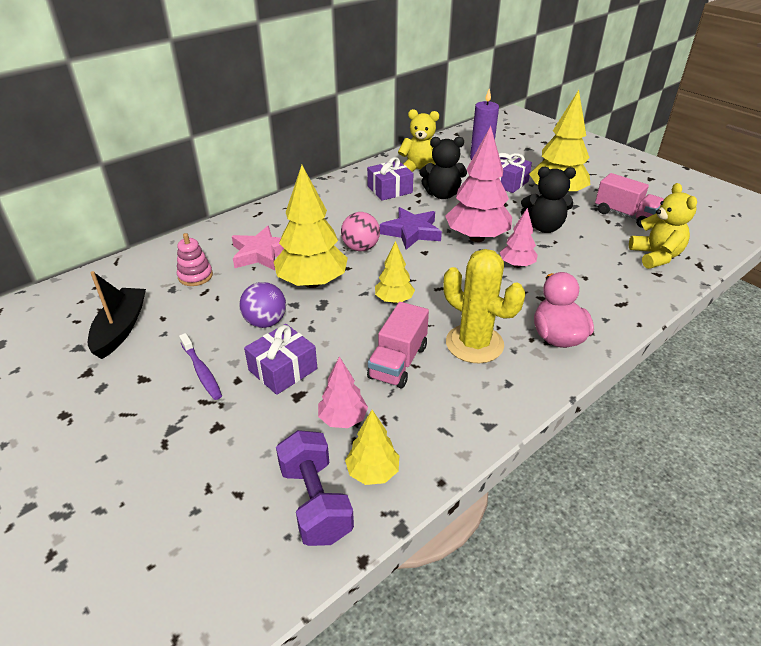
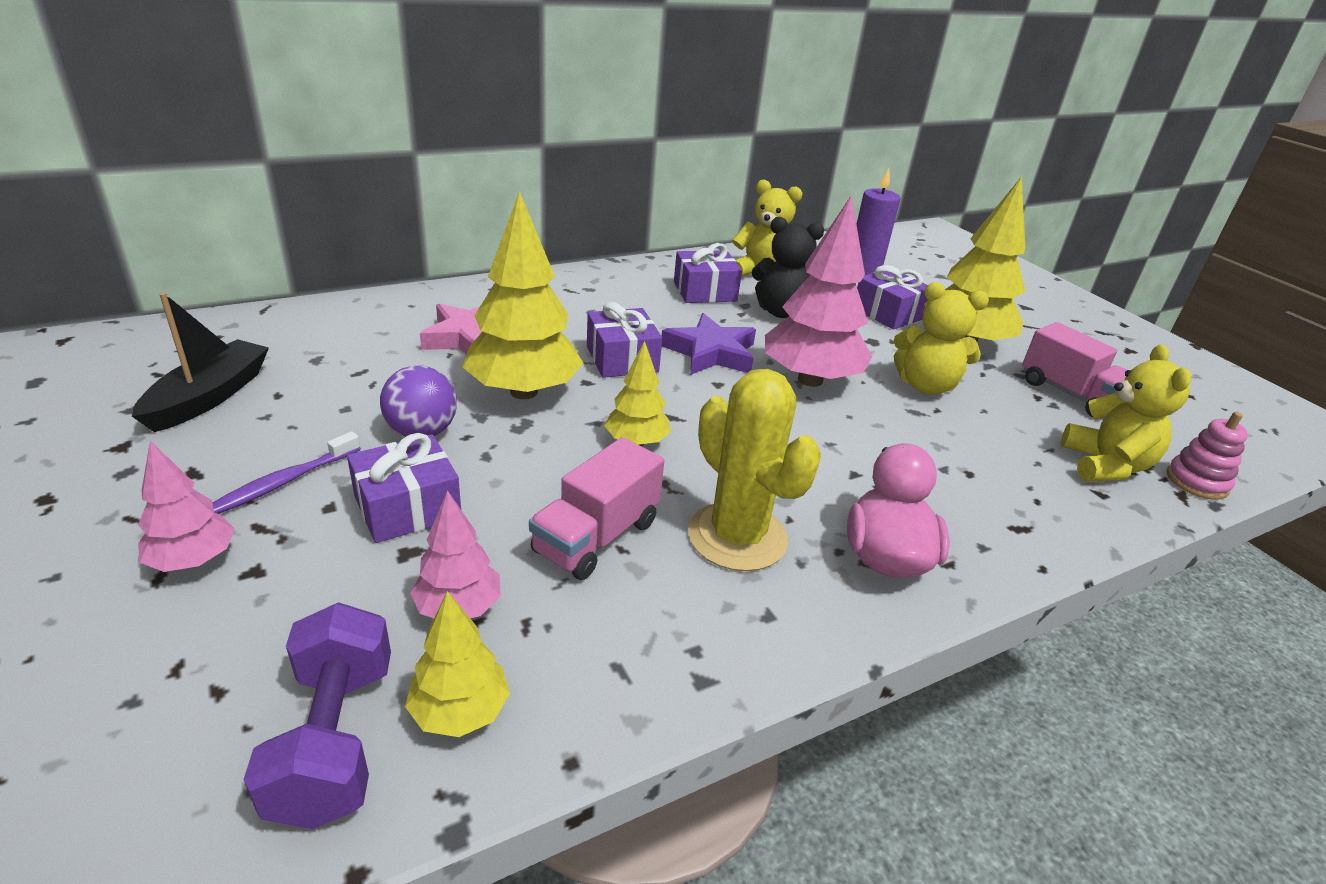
camera: 10 degrees right, 5 degrees down
pink stacking toy [177,233,213,286] -> pink stacking toy moved to [1167,412,1248,500]
purple toothbrush [179,333,222,400] -> purple toothbrush turned 60 degrees clockwise [213,431,361,514]
pink ball [341,212,380,251] -> purple gift [587,302,662,378]
pink tree [500,208,538,268] -> pink tree moved to [138,441,235,572]
black teddy bear [521,167,576,233] -> yellow teddy bear [893,282,989,394]

